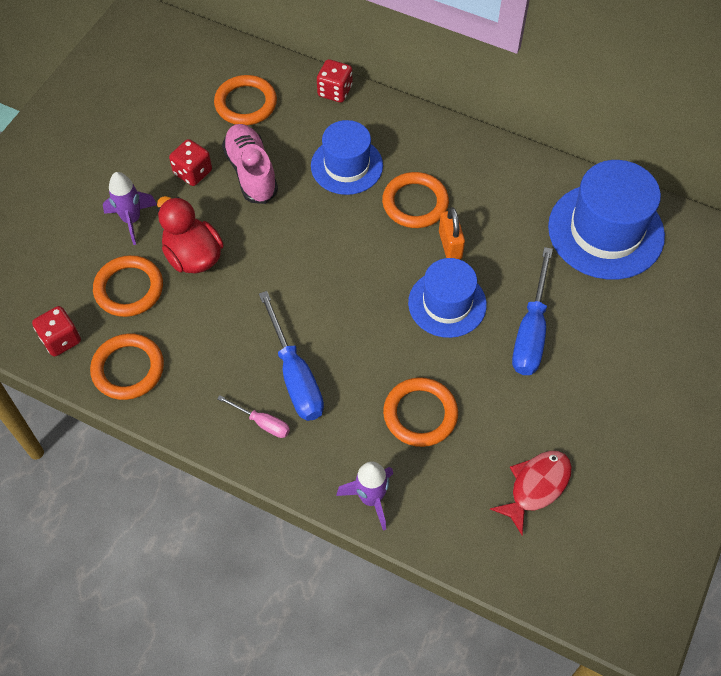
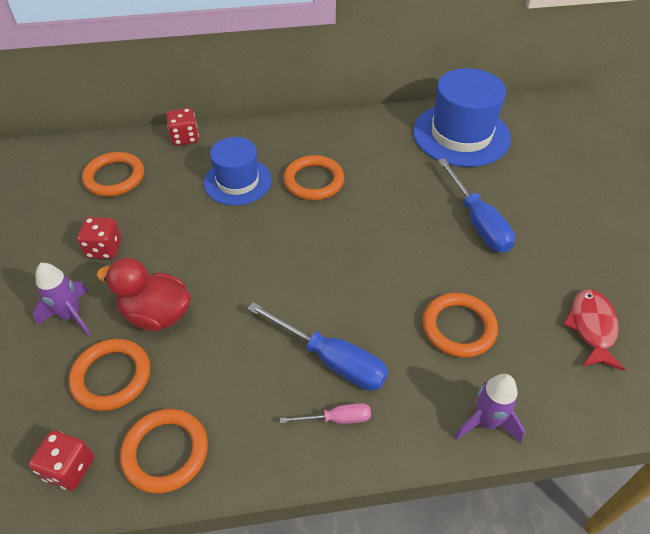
camera: 35 degrees left, 10 degrees down
pink shoe [222,124,278,204] -> none
blue hat [408,258,487,338] -> none
orange padlock [439,207,465,259] -> none

